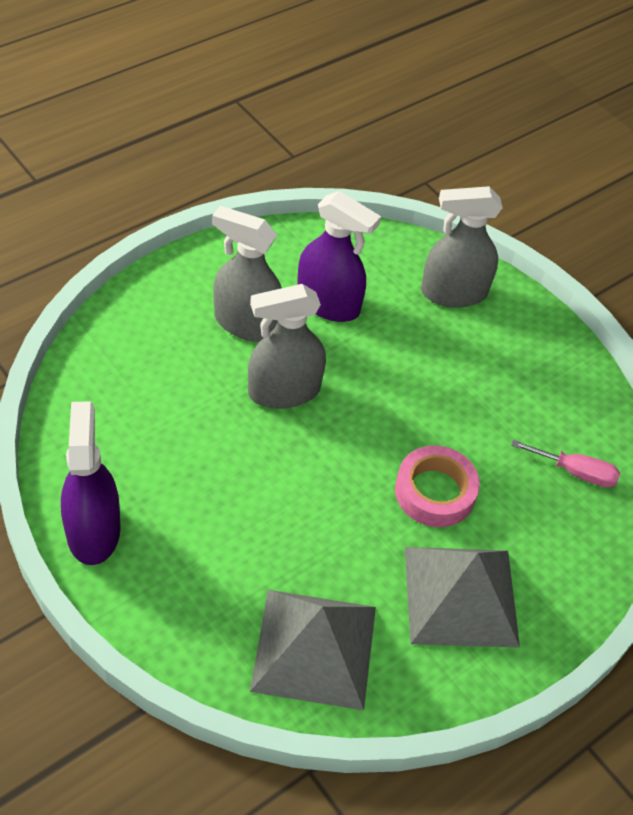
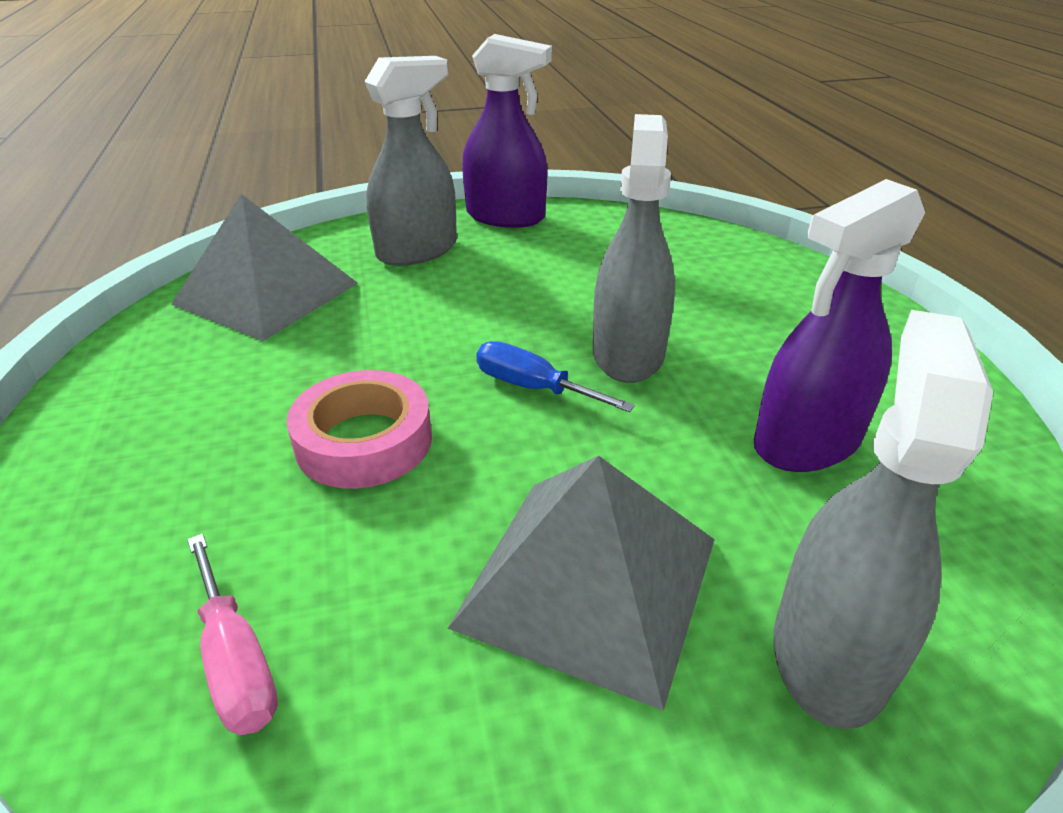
camera: 120 degrees right, 15 degrees down
grey spray bottle [212,206,282,342] -> grey spray bottle moved to [364,56,457,266]
grey pyramid [405,547,520,648] -> grey pyramid moved to [447,456,715,711]
pink screwdriver [511,440,620,488] -> pink screwdriver turned 75 degrees counterclockwise [187,533,278,735]
none -> blue screwdriver [476,341,635,412]

